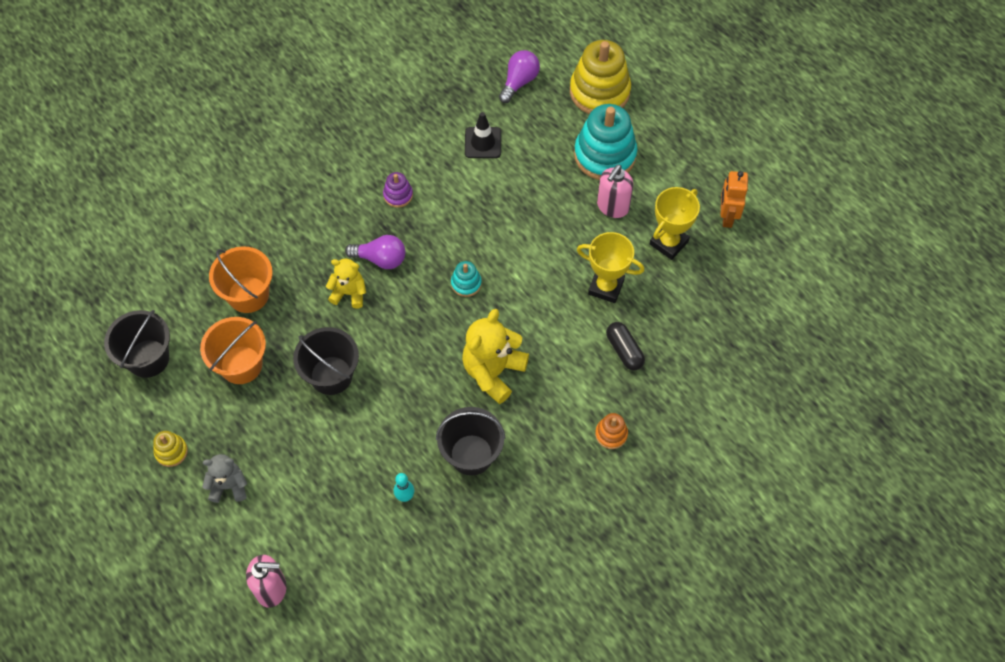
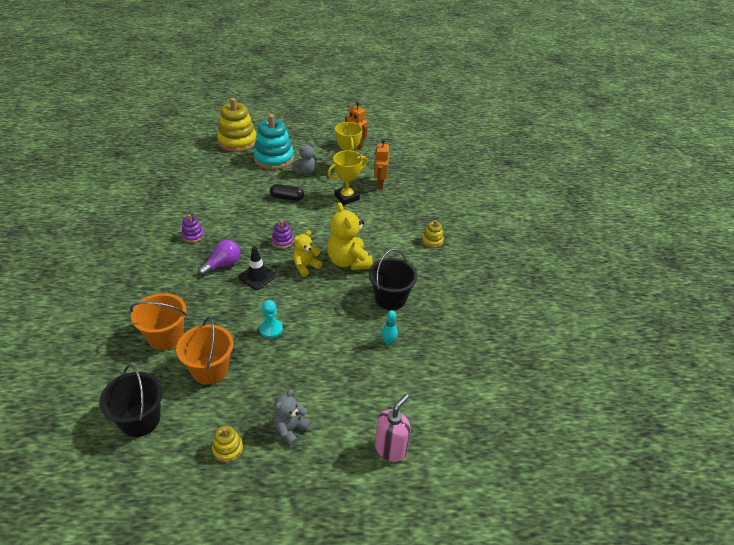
camera: 55 degrees left, 20 degrees down
black bucket [293,327,359,395] -> turquoise pawn [259,300,283,338]
yellow teddy bear [326,259,366,309] -> yellow teddy bear moved to [293,230,322,277]
turquoise stacking toy [451,261,482,297] -> purple stacking toy [272,220,294,249]
black traffic cone [465,112,501,158] -> black traffic cone moved to [238,246,277,290]
purple light bulb [499,50,540,103] -> none
orange stacking toy [595,413,628,449] -> yellow stacking toy [422,220,444,248]
pink soap dispenser [597,165,634,218] -> grey teddy bear [292,142,316,175]
black capsule [606,322,645,371] -> black capsule moved to [270,184,304,201]
none -> orange robot [374,139,389,189]

